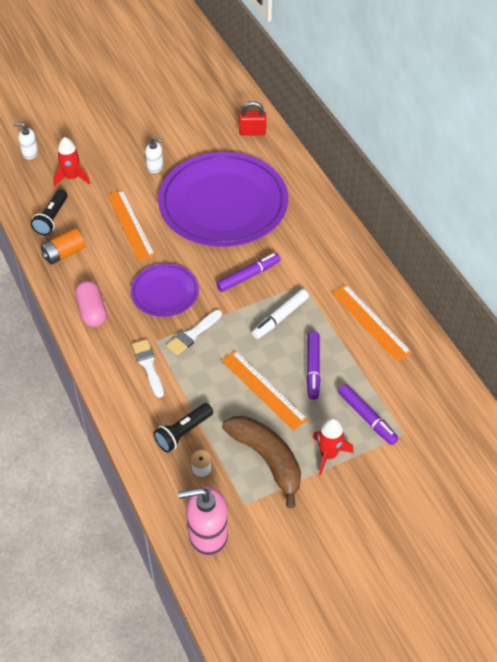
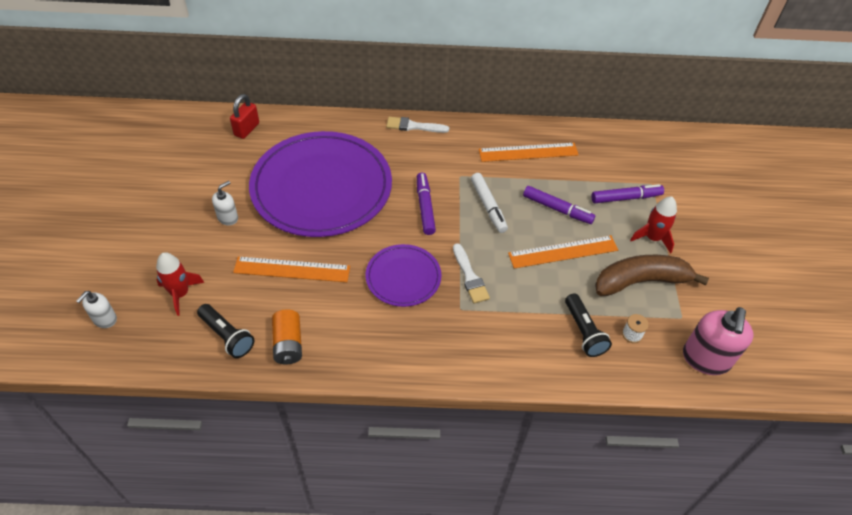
camera: 65 degrees left, 0 degrees up
pink capsule [75,281,107,327] -> none
white brush [132,339,164,398] -> white brush moved to [386,117,449,133]

